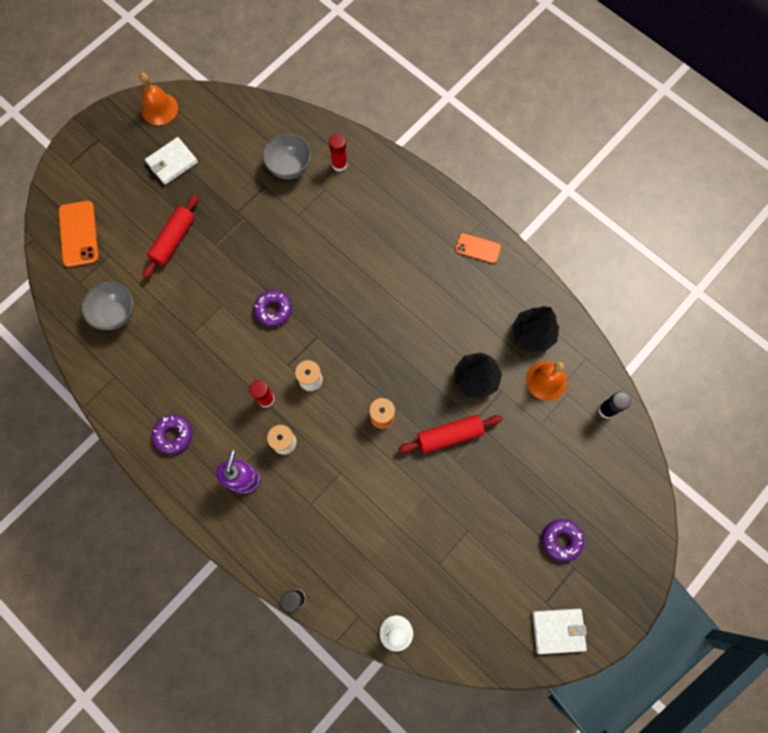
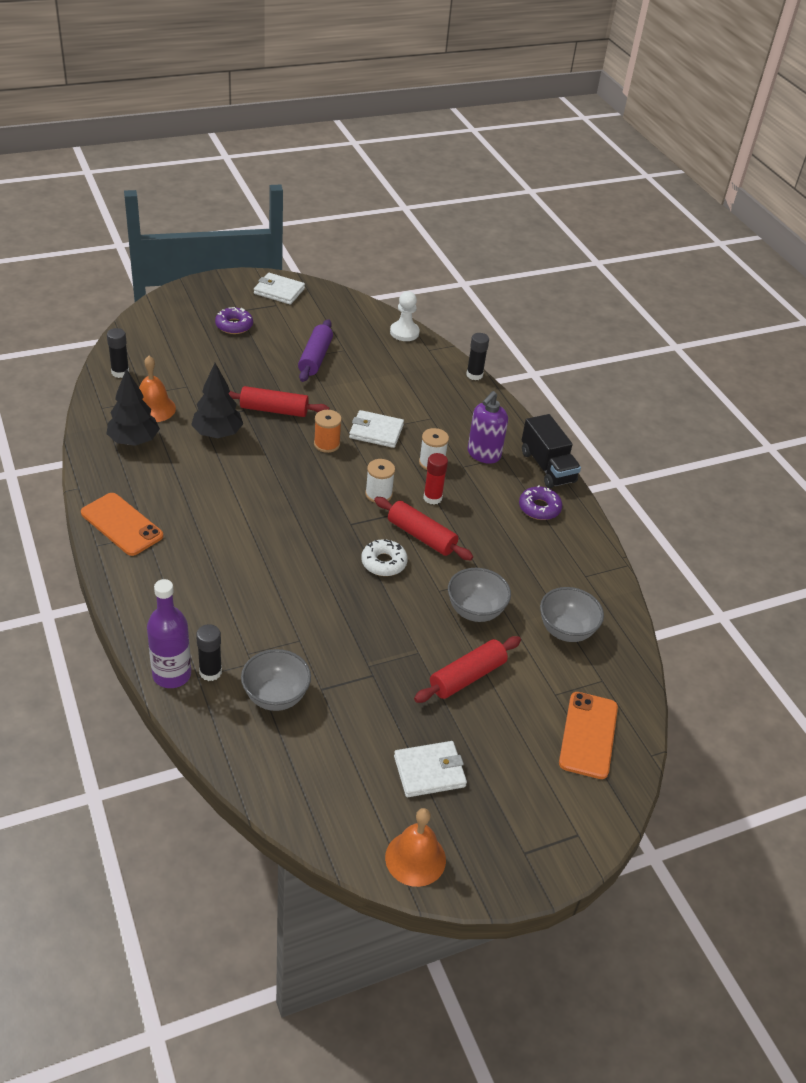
camera: 160 degrees left, 30 degrees down
purple donut [254,290,292,327] -> white donut [361,539,408,576]
red glue stick [329,134,348,172] -> black glue stick [196,624,222,681]
orange phone [455,233,501,264] -> orange phone [81,493,164,556], size x1.58
none -> purple bottle [147,579,191,688]
none -> purple rolling pin [298,319,333,382]
none -> white wallet [349,410,404,448]
none -> red rolling pin [374,497,473,560]
none -> grey bowl [448,568,511,622]
none -> black truck [522,414,581,488]

